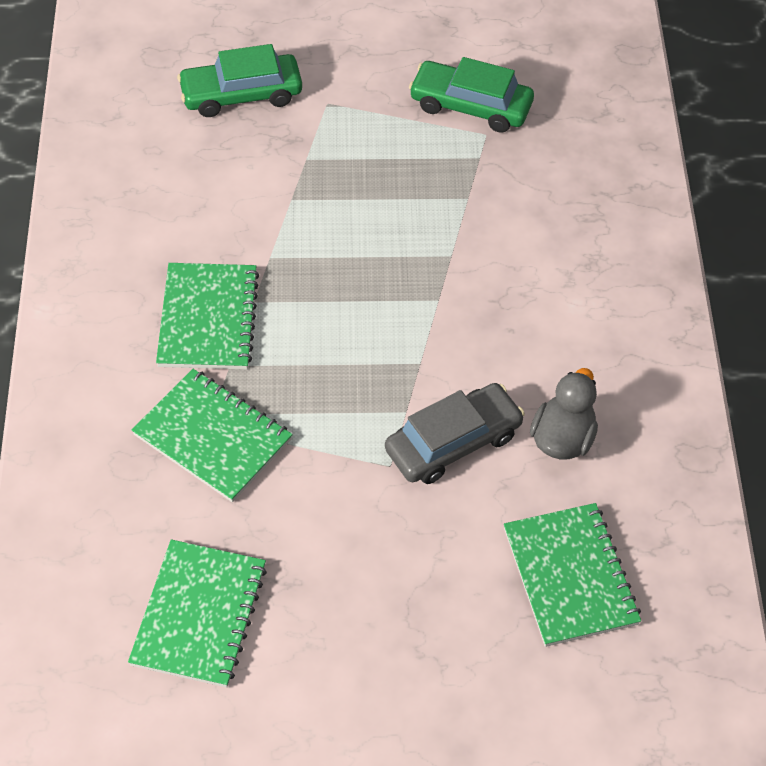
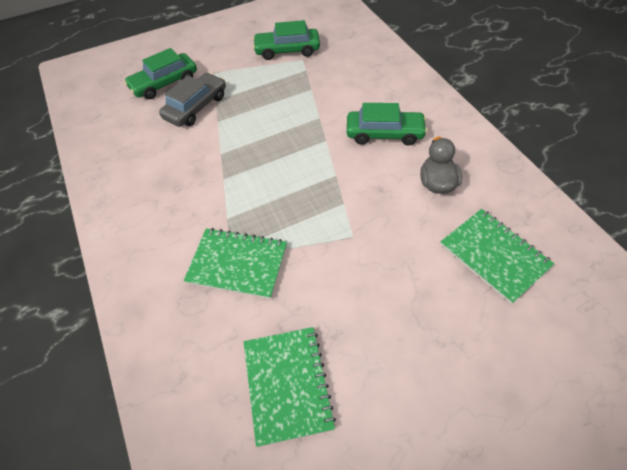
camera: 20 degrees left, 0 degrees up
green notebook [156,263,259,370] -> none
grey car [385,383,525,484] -> grey car moved to [159,73,226,127]
none -> green car [347,103,427,145]

